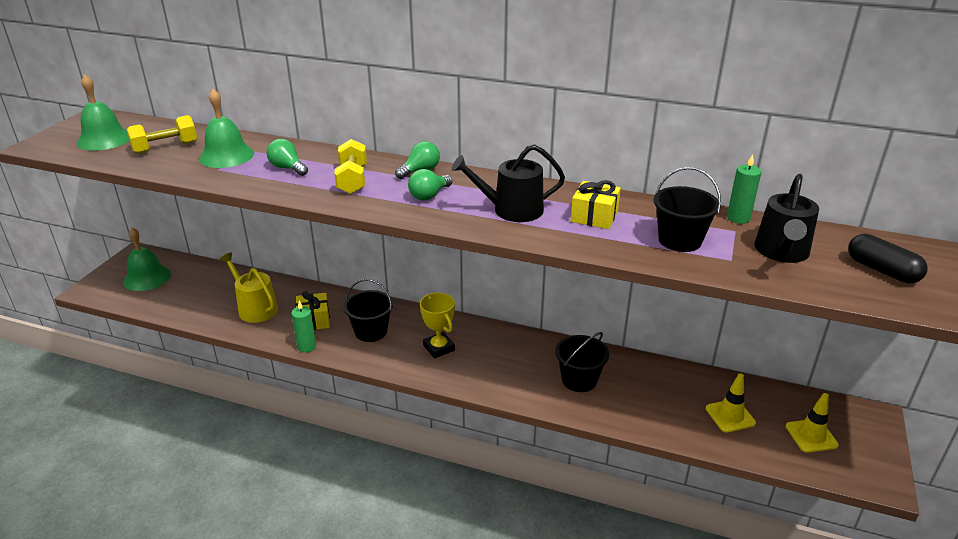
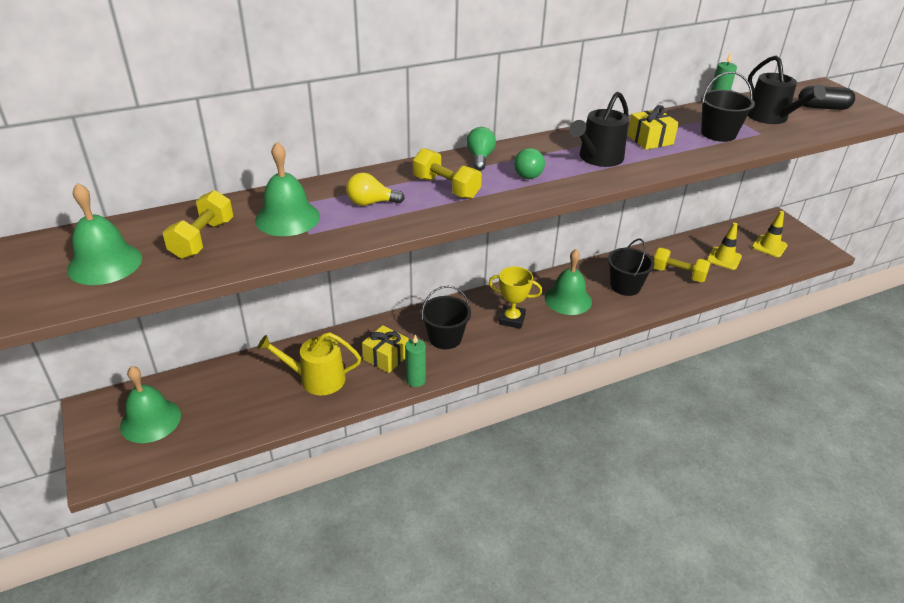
camera: 45 degrees left, 5 degrees up
green light bulb [267,139,308,176] -> yellow light bulb [346,173,405,206]
none -> green bell [545,249,592,315]
none -> yellow dumbbell [653,247,711,282]

